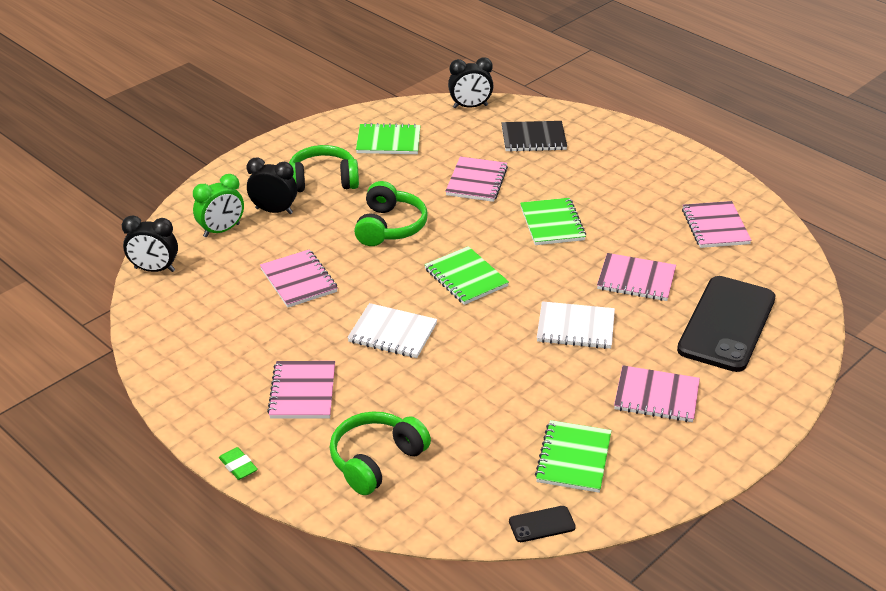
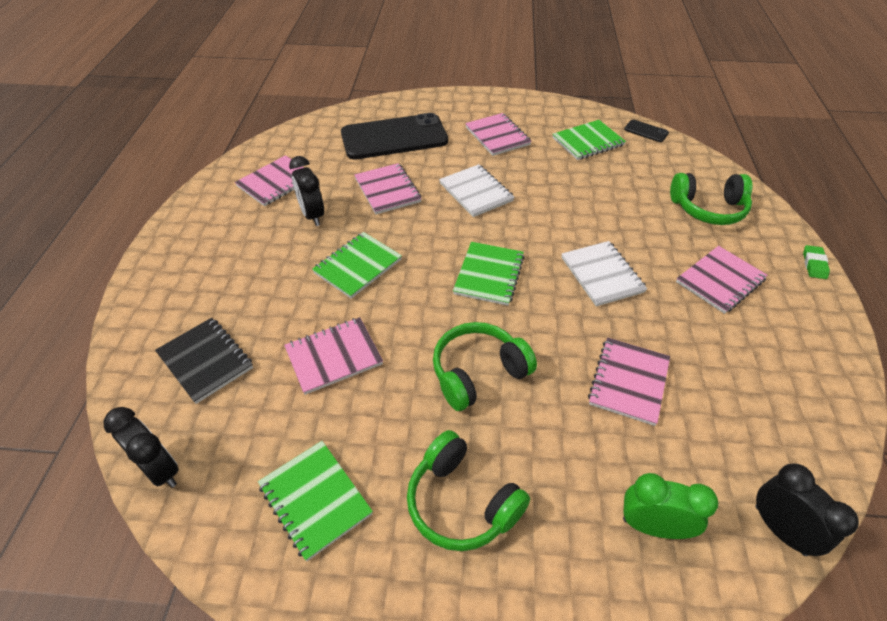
camera: 130 degrees left, 10 degrees up
black clock [247,158,297,214] -> black clock moved to [289,156,324,226]

